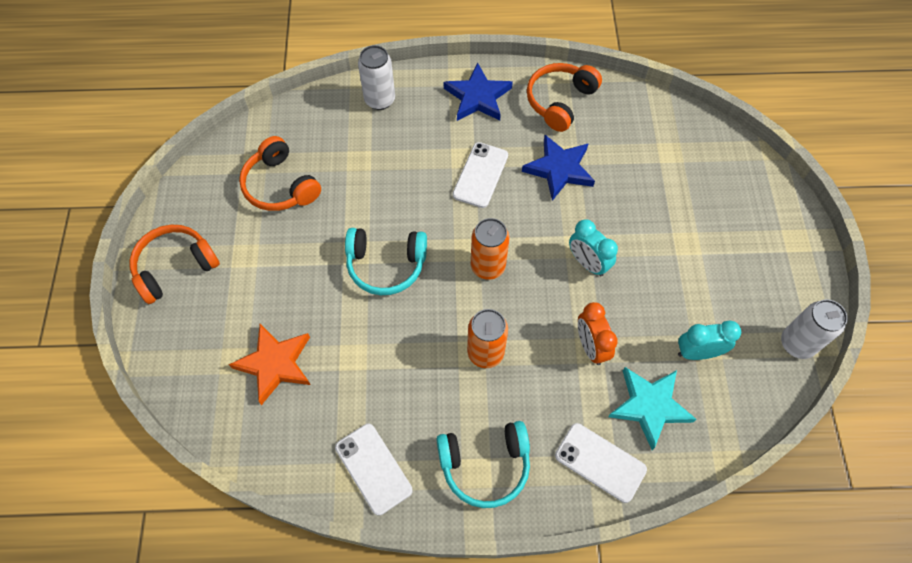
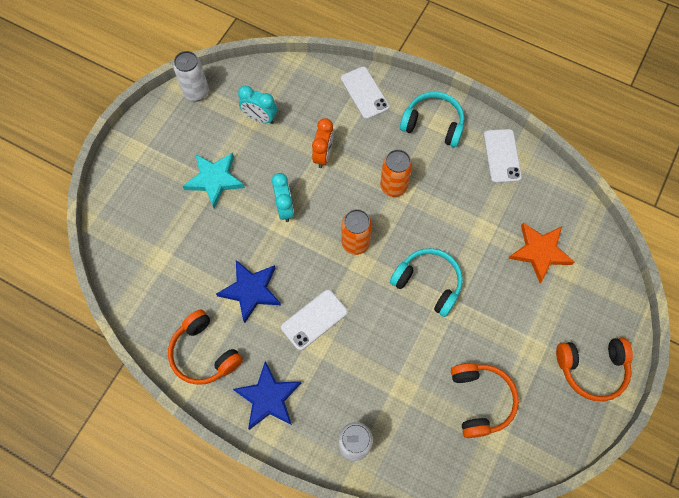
camera: 150 degrees left, 5 degrees up
orange headphones [527,63,602,132] -> orange headphones turned 75 degrees clockwise [168,309,243,385]
turquoise star [608,367,697,450] -> turquoise star moved to [182,153,245,208]

